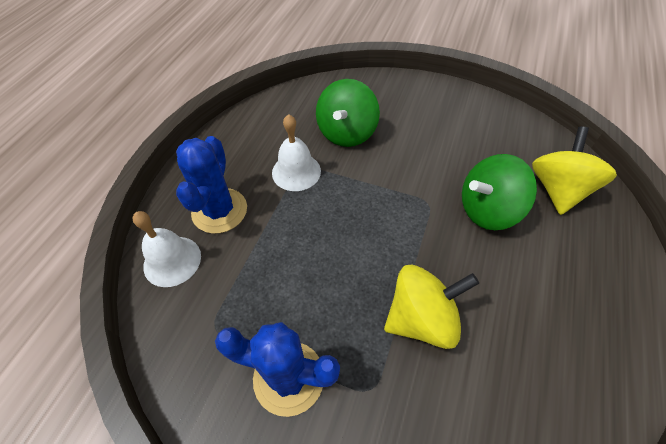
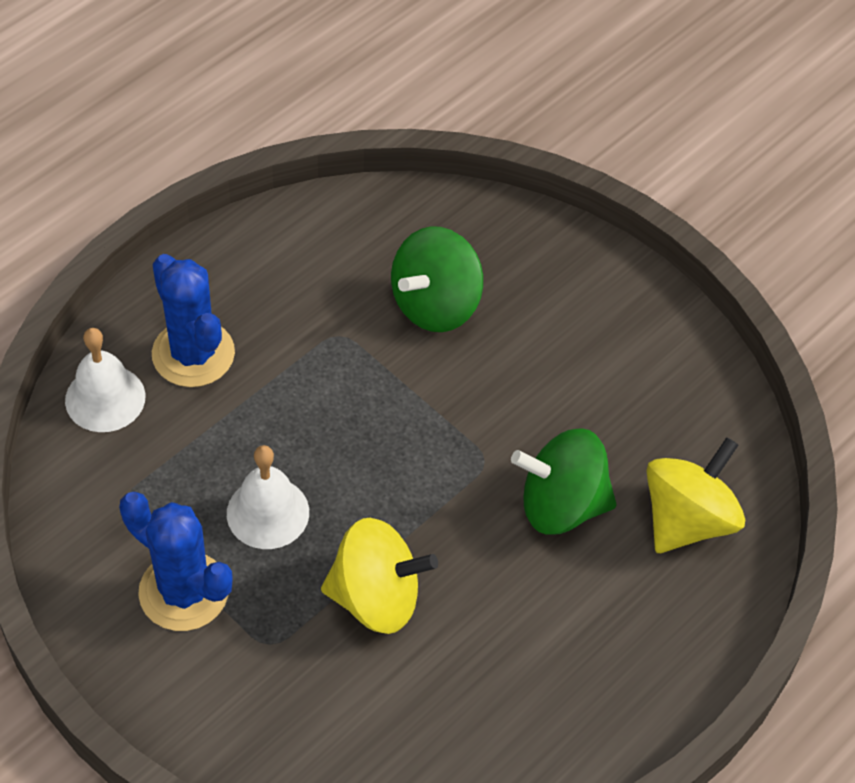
camera: 20 degrees right, 0 degrees up
blue cactus [176,136,247,234] -> blue cactus turned 60 degrees counterclockwise [152,254,235,387]
white bell [272,114,321,191] -> white bell moved to [227,445,309,549]

